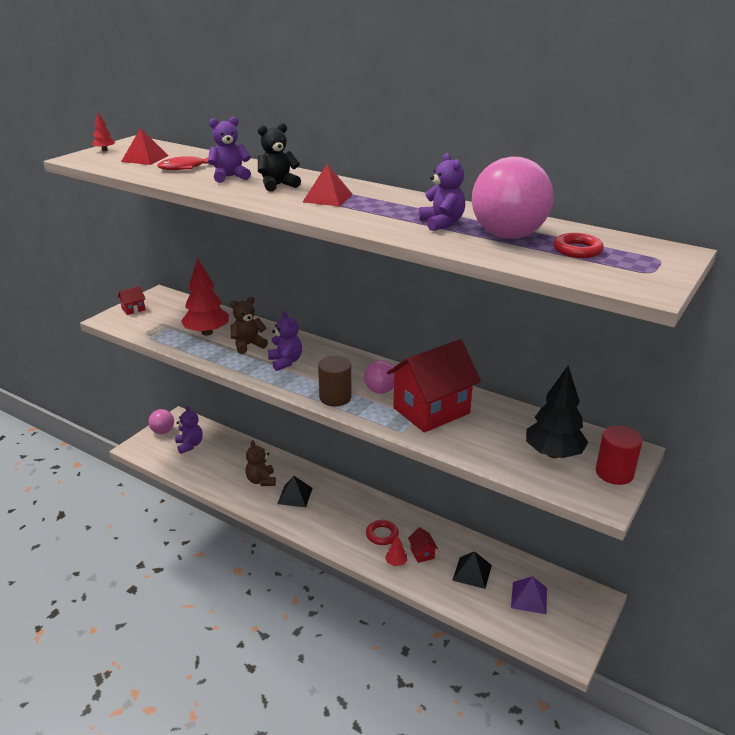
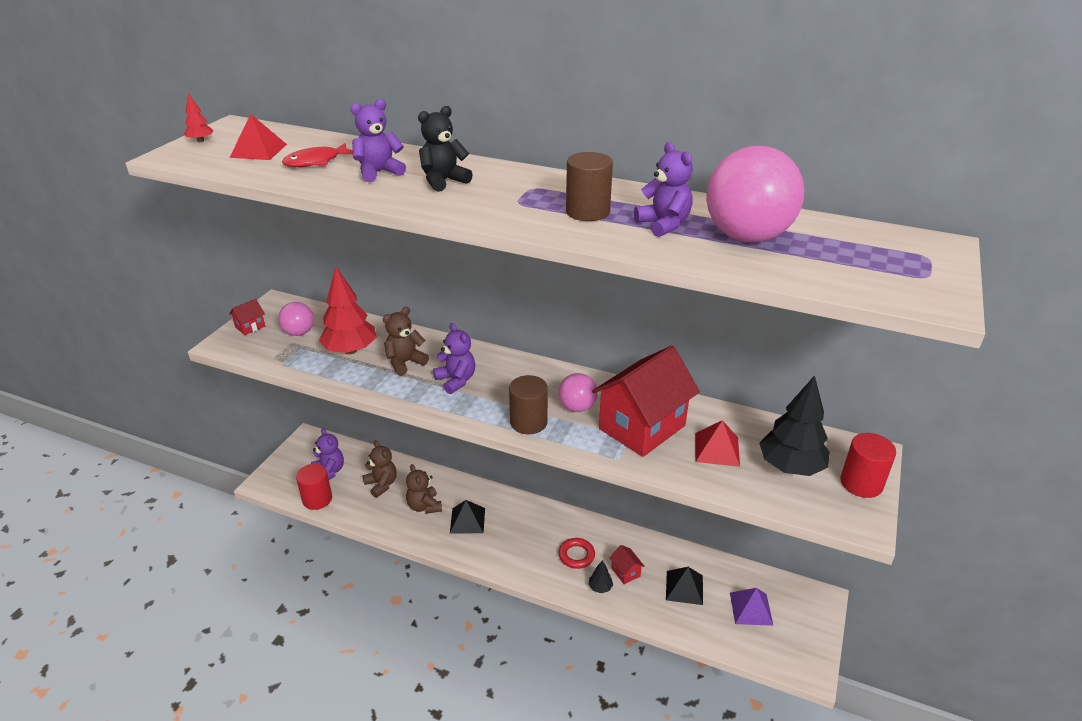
camera: 10 degrees left, 5 degrees up
pink ball [148,409,174,434] -> pink ball moved to [278,302,314,336]
red pyramid [303,164,353,207] -> red pyramid moved to [695,420,740,467]
red tree [385,536,407,566] -> black tree [588,560,613,593]
red ring [554,233,604,258] -> none
none -> red cylinder [296,464,332,510]
none -> brown teddy bear [363,440,397,498]
none -> brown cylinder [566,152,613,221]

